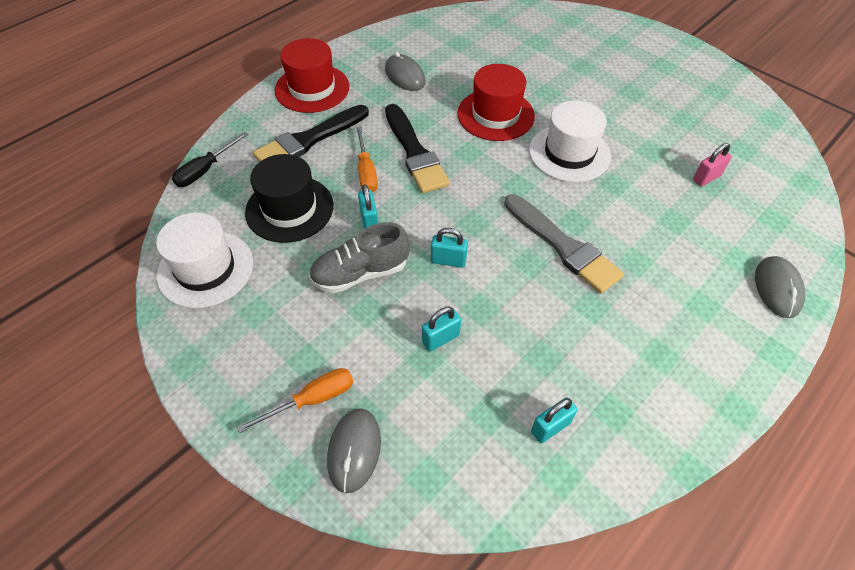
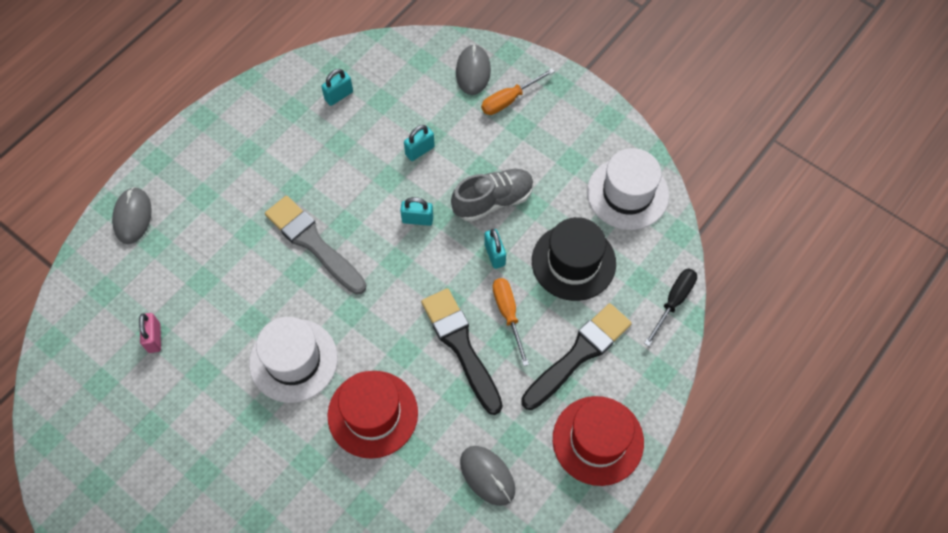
camera: 175 degrees right, 10 degrees up
pink padlock [693,143,732,187] -> pink padlock turned 60 degrees counterclockwise [139,313,161,353]

